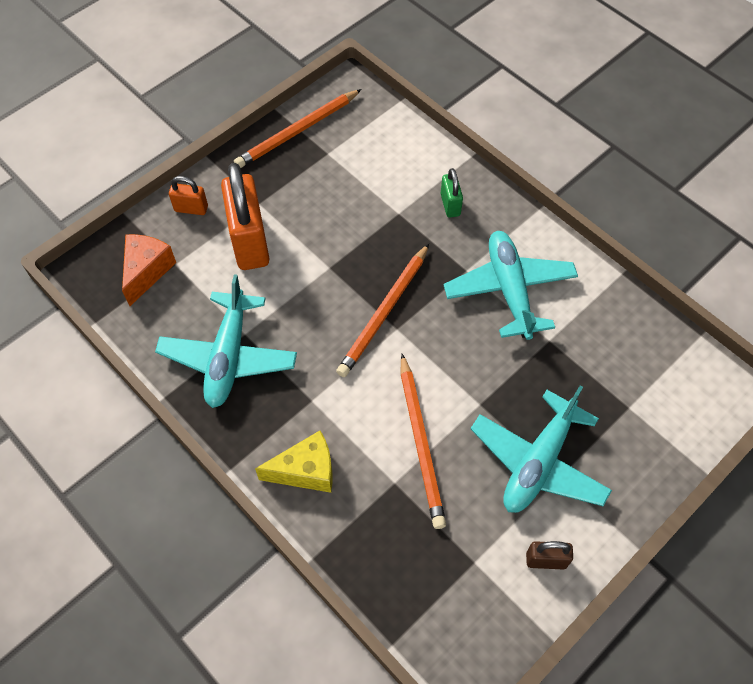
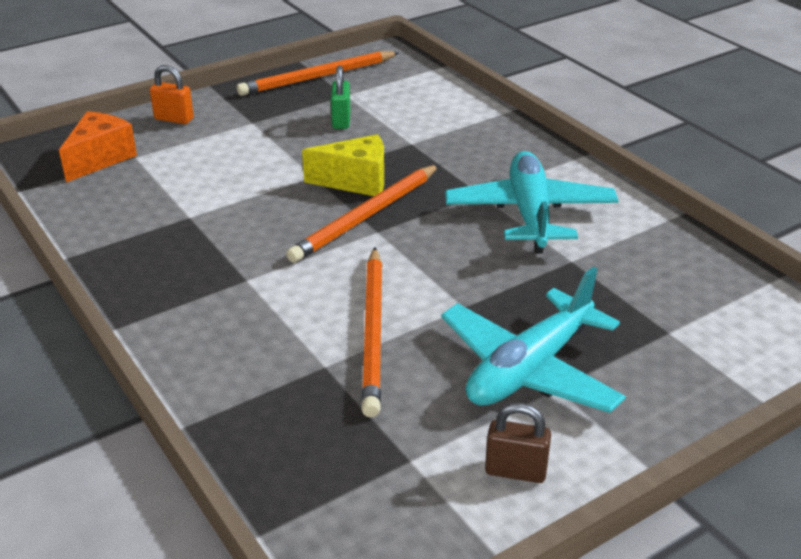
camera: 10 degrees right, 25 degrees down
turquoise plane [155,274,297,408] -> none
orange padlock [221,163,270,270] -> none
yellow cheese [255,431,333,493] -> yellow cheese moved to [302,134,384,196]
green padlock [441,168,463,218] -> green padlock moved to [331,65,350,129]

